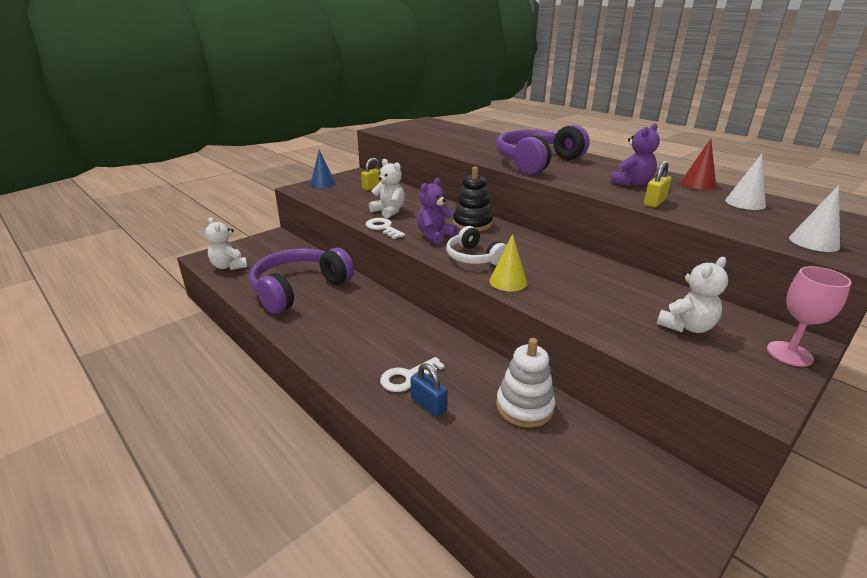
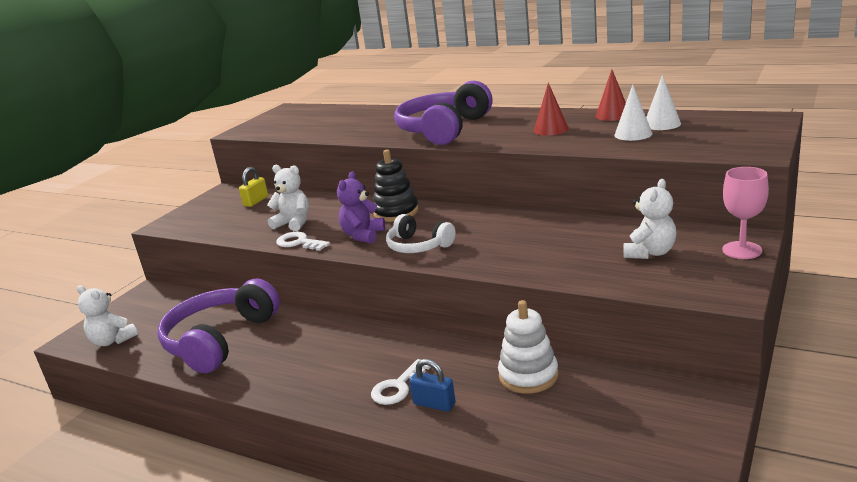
camera: 15 degrees left, 5 degrees down
blue cone [310,150,336,188] -> none
yellow cone [489,234,527,291] -> none
purple teddy bear [611,123,660,186] -> red cone [534,83,569,136]
yellow padlock [644,161,672,207] -> none
white cone [789,185,840,252] -> white cone moved to [614,84,653,141]

